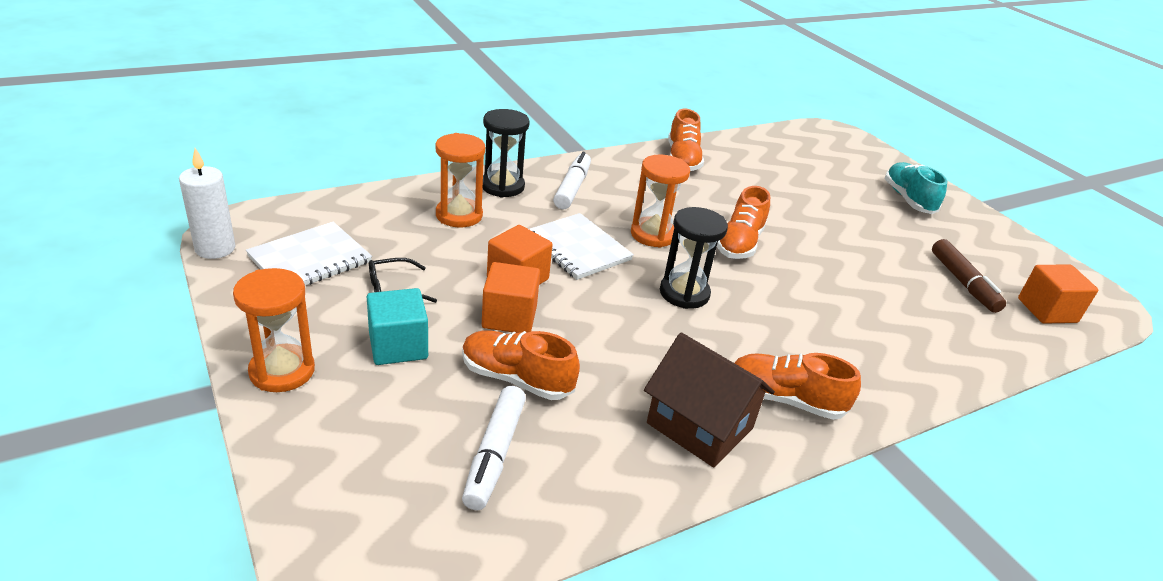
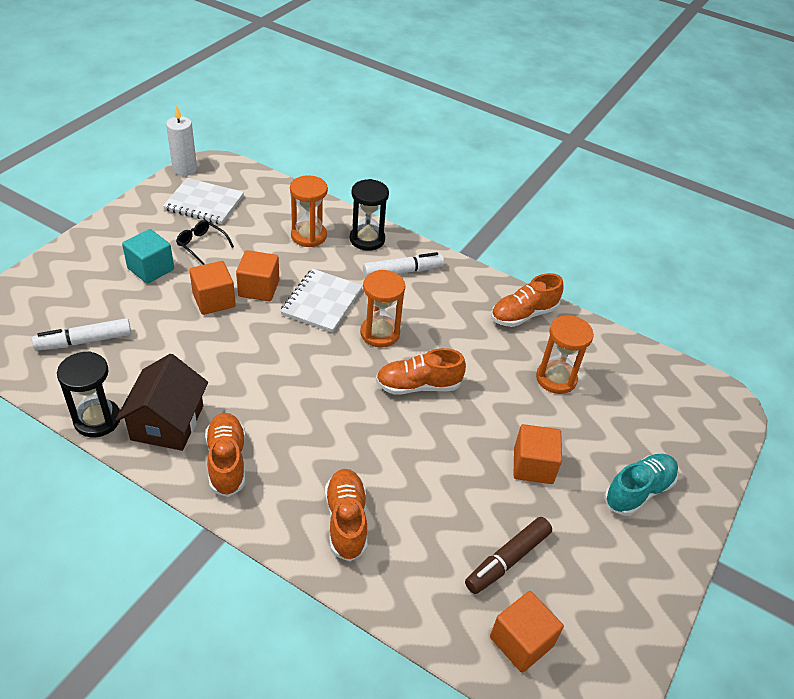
camera: 60 degrees right, 10 degrees up
orange hourglass [233,268,315,392] -> orange hourglass moved to [536,315,594,394]
orange shoe [462,330,580,400] -> orange shoe moved to [325,469,367,562]
black hourglass [660,207,728,309] -> black hourglass moved to [57,351,120,437]
none -> orange cube [514,424,562,484]

